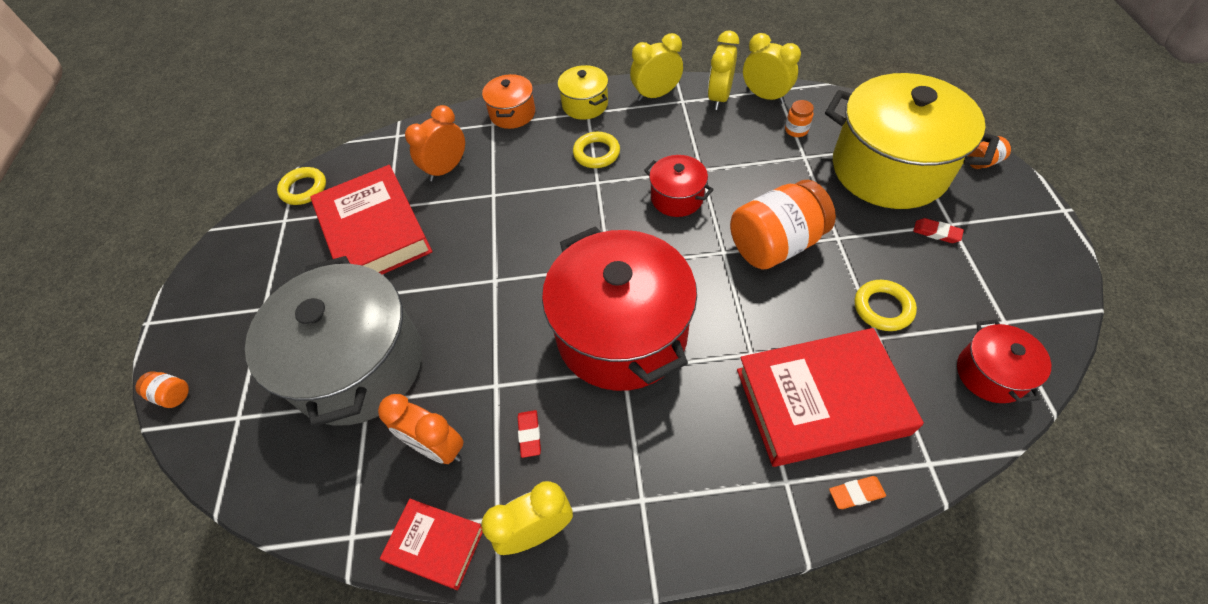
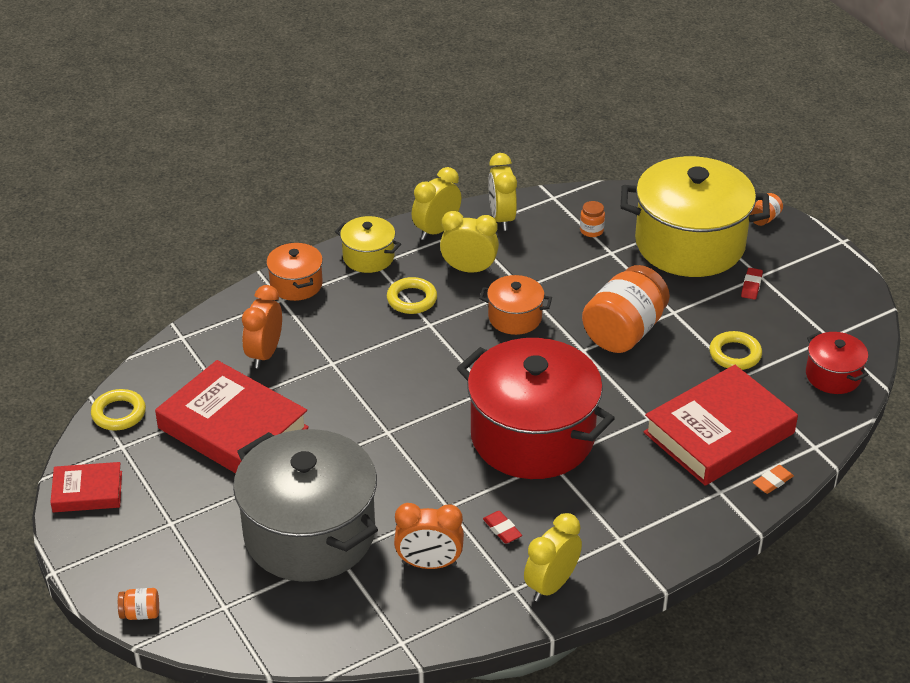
camera: 30 degrees left, 15 degrees down
red book [380,499,483,590] -> red book moved to [50,462,122,512]
red pot [644,155,714,217] -> orange pot [479,275,552,335]
yellow clock [743,33,801,104] -> yellow clock moved to [440,211,499,273]
red eraser [913,218,964,243] -> red eraser turned 75 degrees counterclockwise [741,268,763,300]

